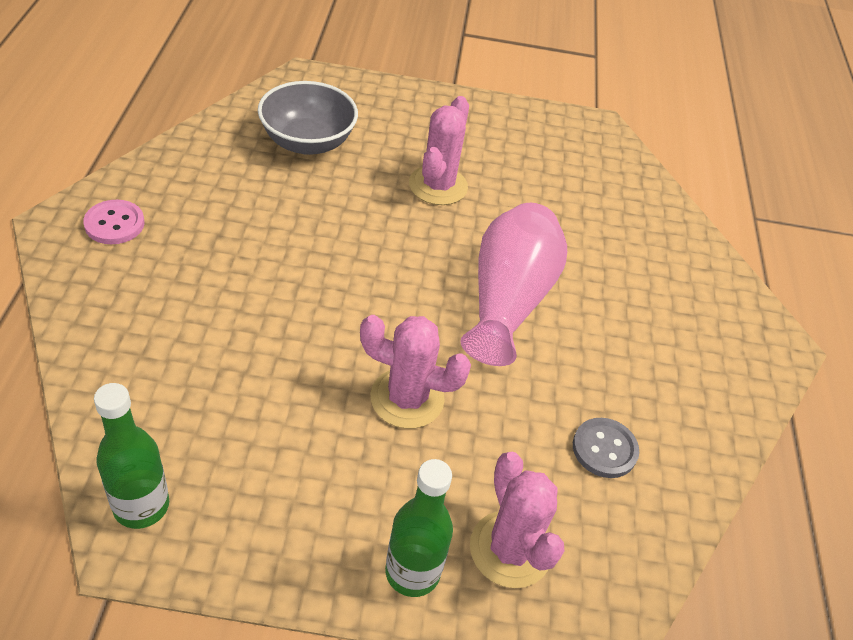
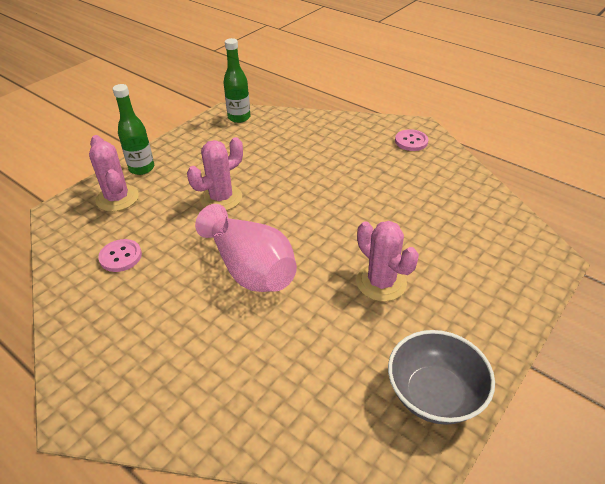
camera: 130 degrees right, 5 degrees down
grey bowl [258,81,358,155] -> grey bowl moved to [388,330,495,425]
pink cactus [470,451,564,588] -> pink cactus turned 45 degrees clockwise [89,135,139,212]
grey button [573,418,639,478] -> pink button [98,239,142,272]

